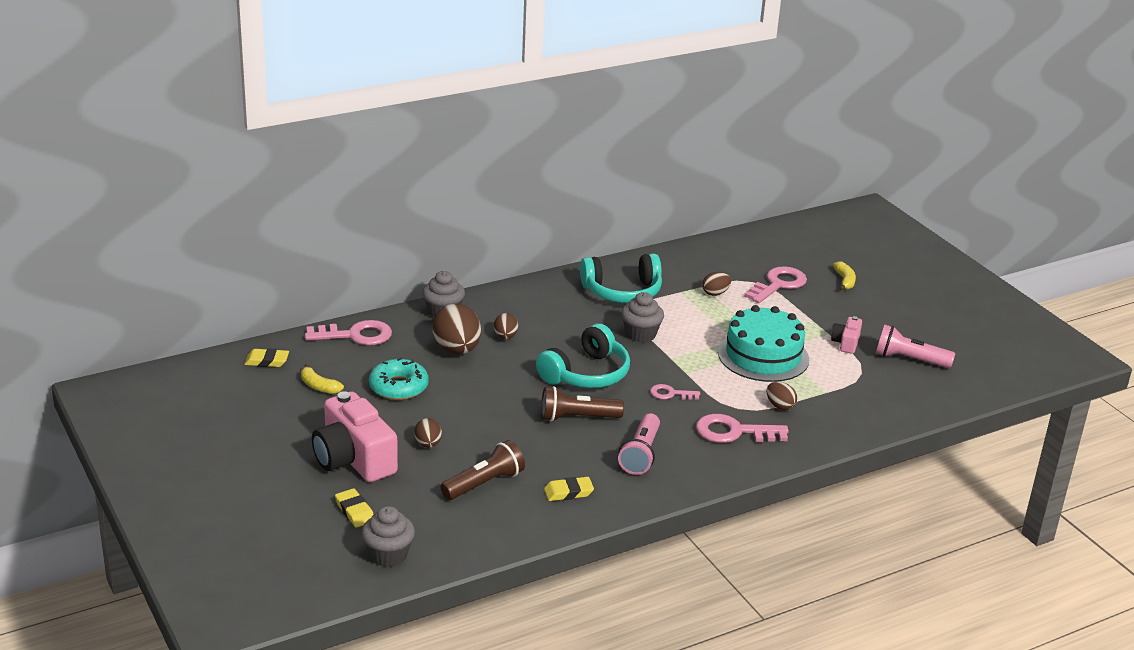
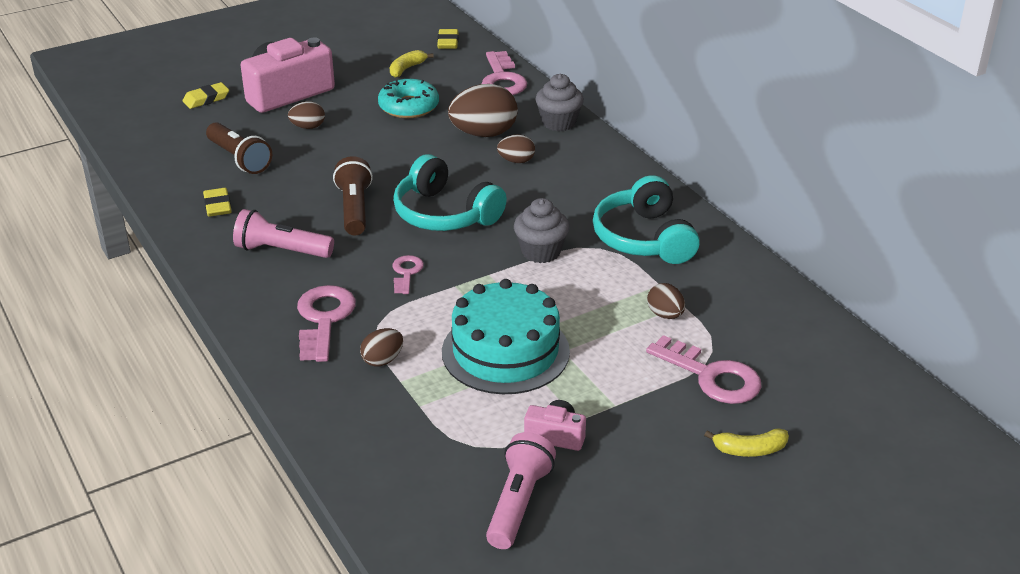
camera: 90 degrees right, 5 degrees up
grey cupcake [362,506,415,567] -> none

